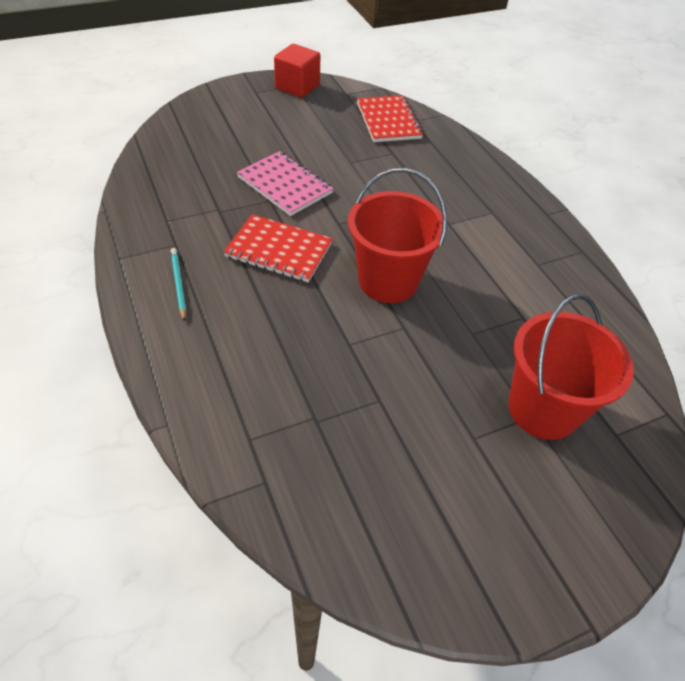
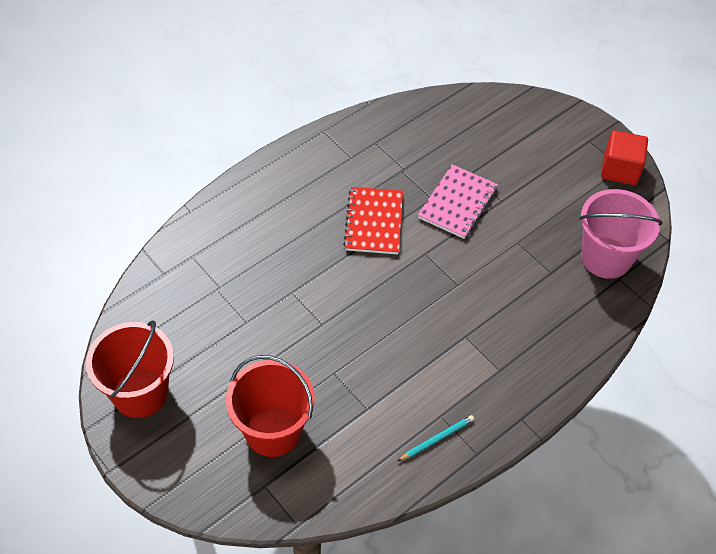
camera: 75 degrees right, 5 degrees up
turquoise pencil [171,248,186,322] -> turquoise pencil moved to [398,415,475,461]
red bucket [348,168,447,303] -> red bucket moved to [86,321,174,418]
red notebook [357,95,423,142] -> pink bucket [579,189,663,279]

